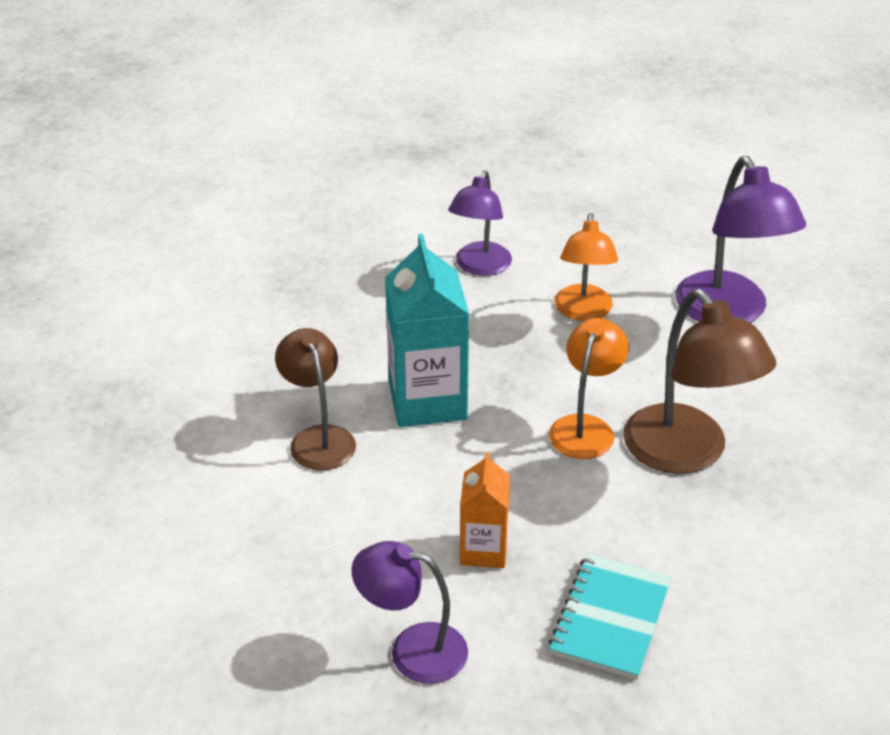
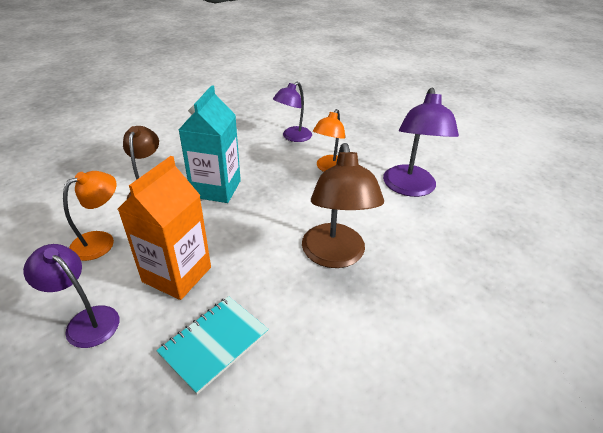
camera: 20 degrees right, 0 degrees up
orange carton [460,451,510,568] -> orange carton [118,156,211,300], size x1.74
orange lamp [549,318,629,459] -> orange lamp moved to [63,171,117,261]

